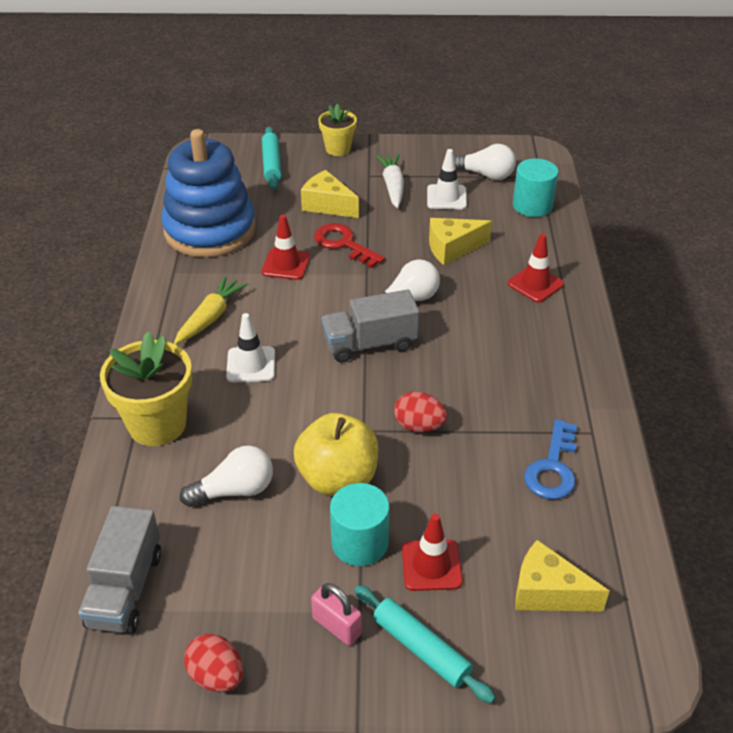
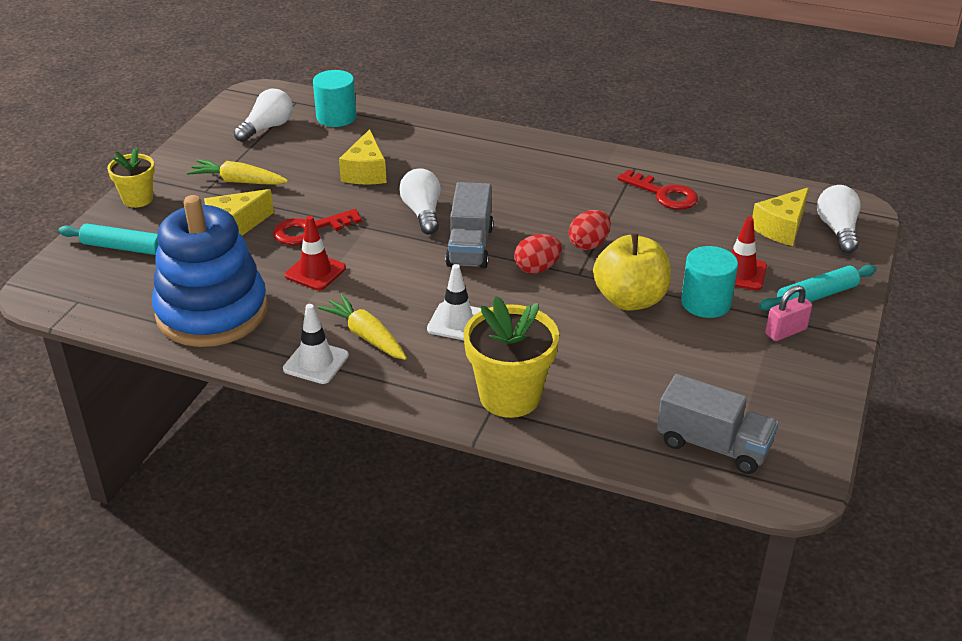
camera: 70 degrees left, 5 degrees down
white light bulb [180,446,273,507] -> white light bulb moved to [817,185,861,253]
red egg [184,634,243,692] -> red egg moved to [514,234,562,274]
white carrot [376,154,404,208] -> yellow carrot [187,159,288,185]
white traffic cone [427,149,467,209] -> white traffic cone moved to [283,304,349,384]
red traffic cone [507,234,564,303] -> none
blue key [524,419,577,499] -> red key [617,169,698,210]

